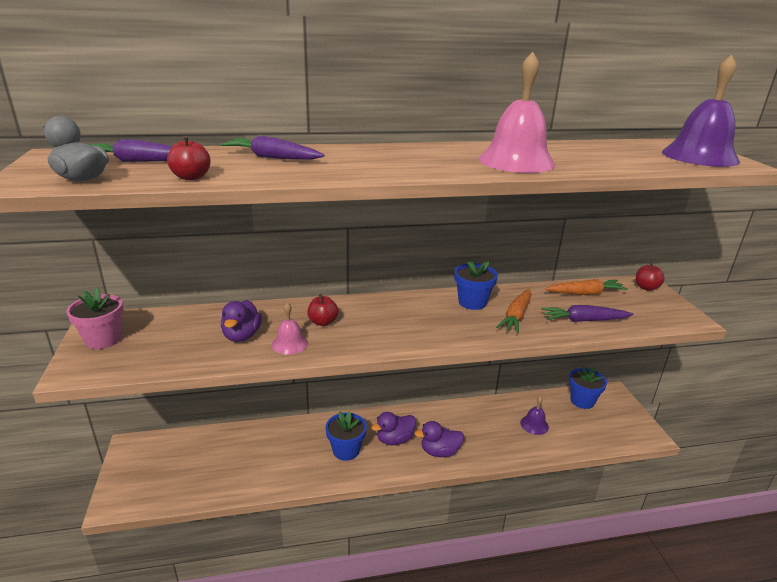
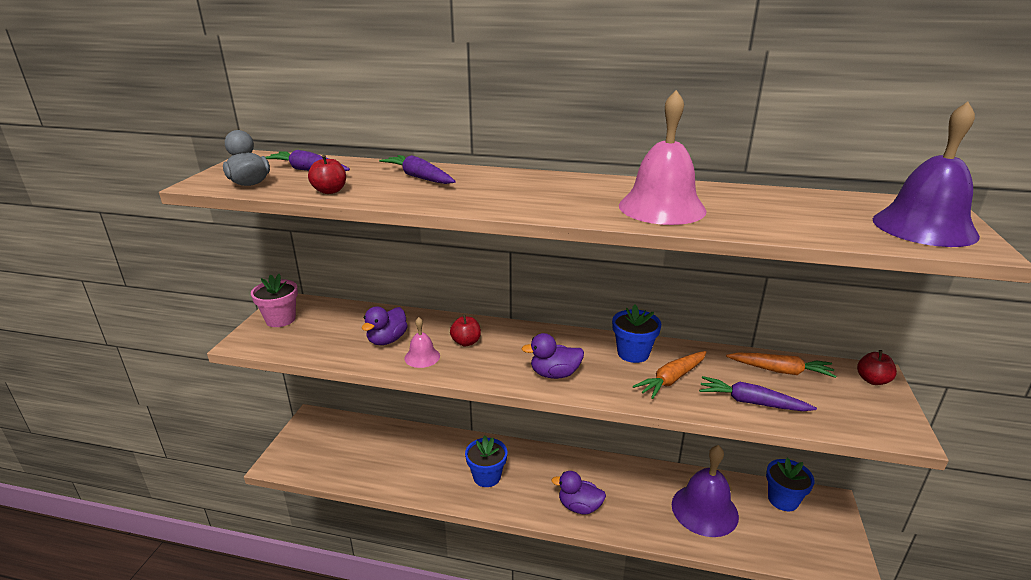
camera: 25 degrees right, 0 degrees up
purple duck [371,412,416,445] -> purple duck moved to [522,333,584,379]
purple bell [520,396,549,435] -> purple bell [672,445,739,537], size x1.97

